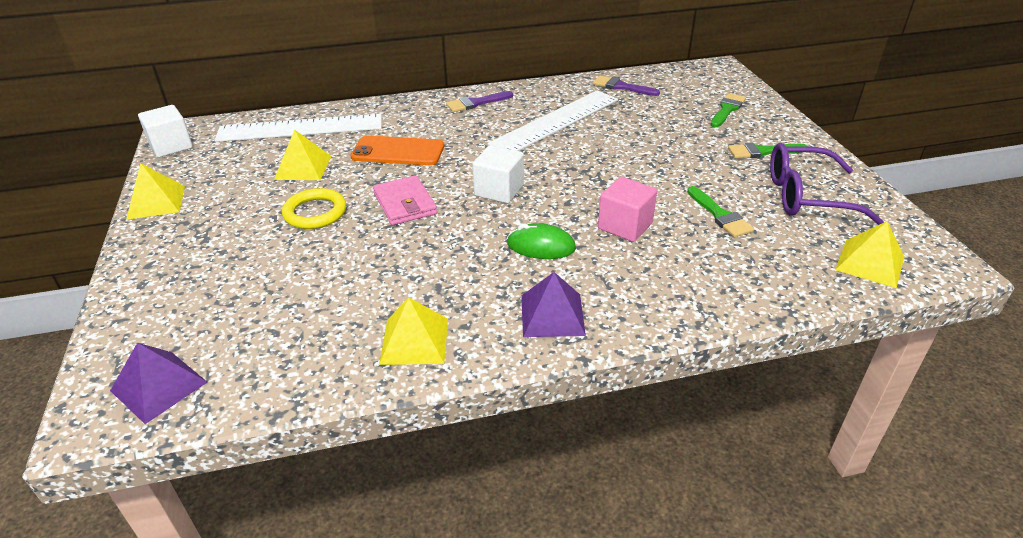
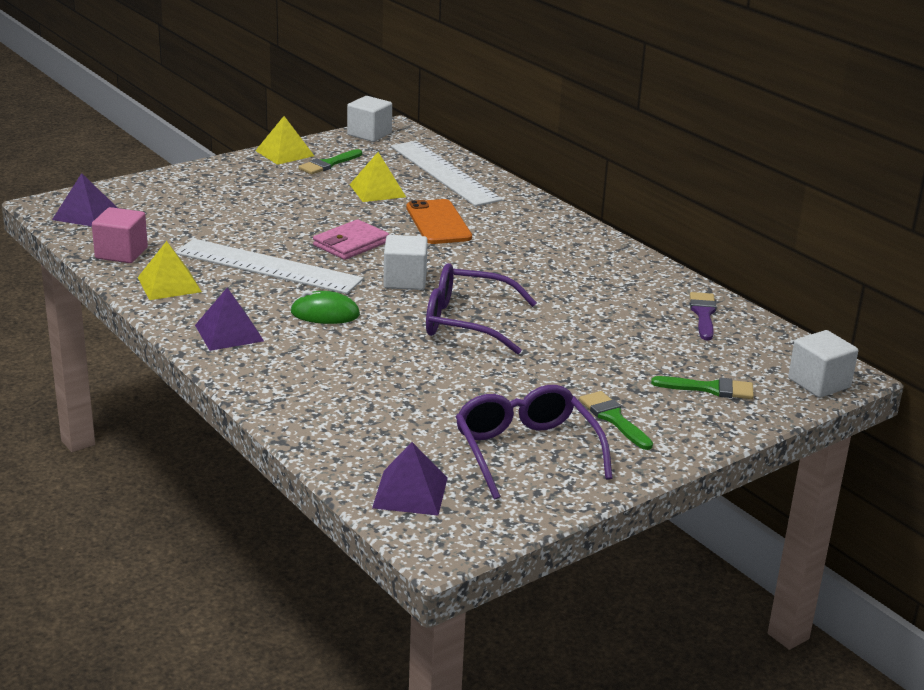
camera: 65 degrees right, 10 degrees down
yellow ring [282,188,346,229] -> none
purple brush [446,91,513,112] -> none
white ruler [488,91,618,151] -> white ruler moved to [175,239,363,294]
green mouse [507,223,576,259] -> green mouse turned 75 degrees counterclockwise [291,290,360,324]
pink cube [598,177,657,242] -> pink cube moved to [92,207,148,263]
green brush [687,186,754,237] -> green brush moved to [298,149,362,174]
yellow pyramid [835,221,904,288] -> purple pyramid [372,442,448,516]
none -> purple glasses [426,263,537,354]
none -> white cube [788,330,858,398]

